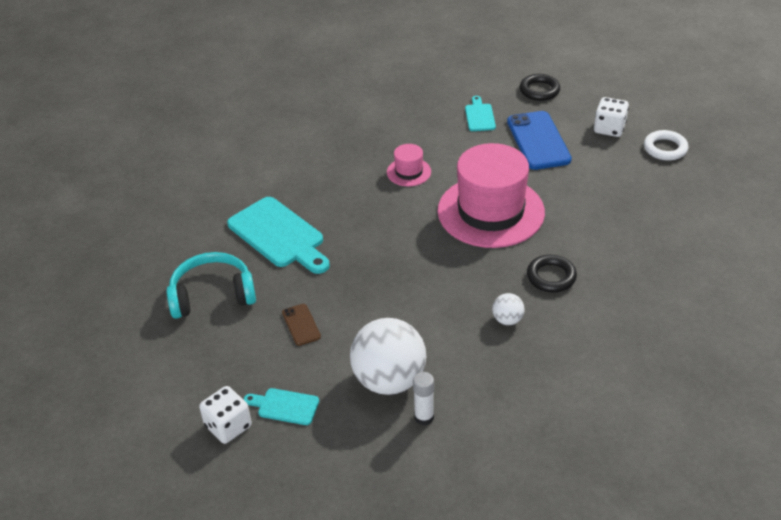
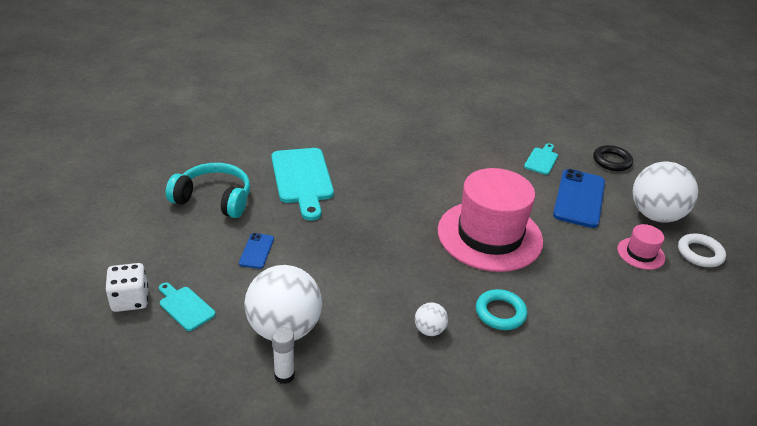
camera: 25 degrees right, 5 degrees down
brown phone [282,304,321,346] -> blue phone [239,233,274,269]
pink hat [387,144,431,186] -> pink hat moved to [617,224,665,270]
black ring [527,255,577,292] -> turquoise ring [476,289,527,330]
white dice [594,97,629,137] -> white ball [633,161,698,223]

